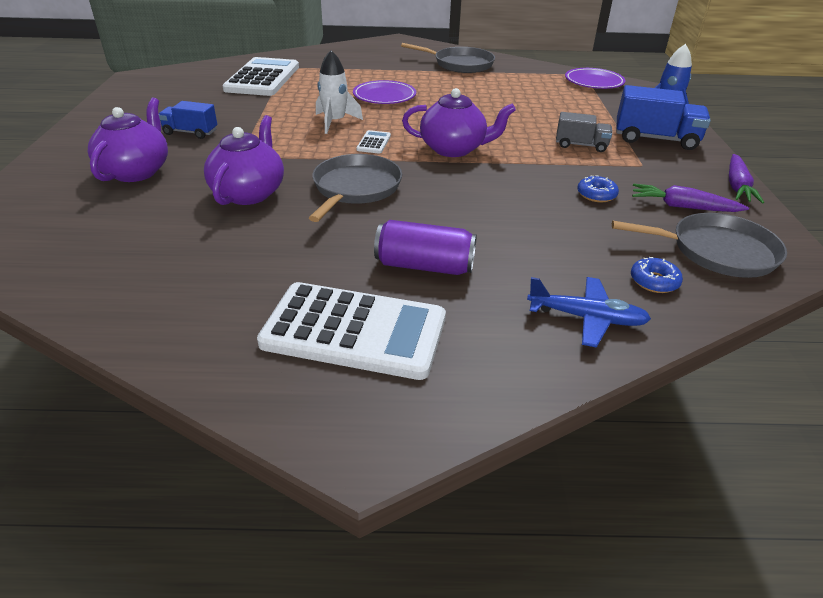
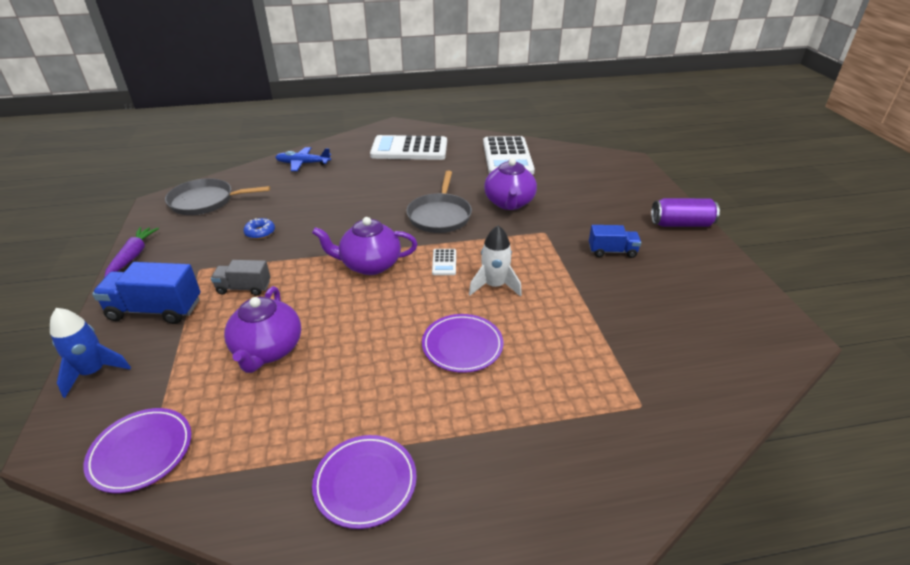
camera: 170 degrees right, 0 degrees up
purple teapot [88,98,168,182] -> purple teapot moved to [224,286,301,373]
white calculator [222,57,299,96] -> white calculator moved to [483,136,535,175]
purple can [374,220,477,275] -> purple can moved to [651,198,720,227]
grey pan [401,43,495,73] -> purple plate [312,435,417,529]
blue donut [631,257,683,293] -> none
purple carrot [632,184,749,212] -> none

